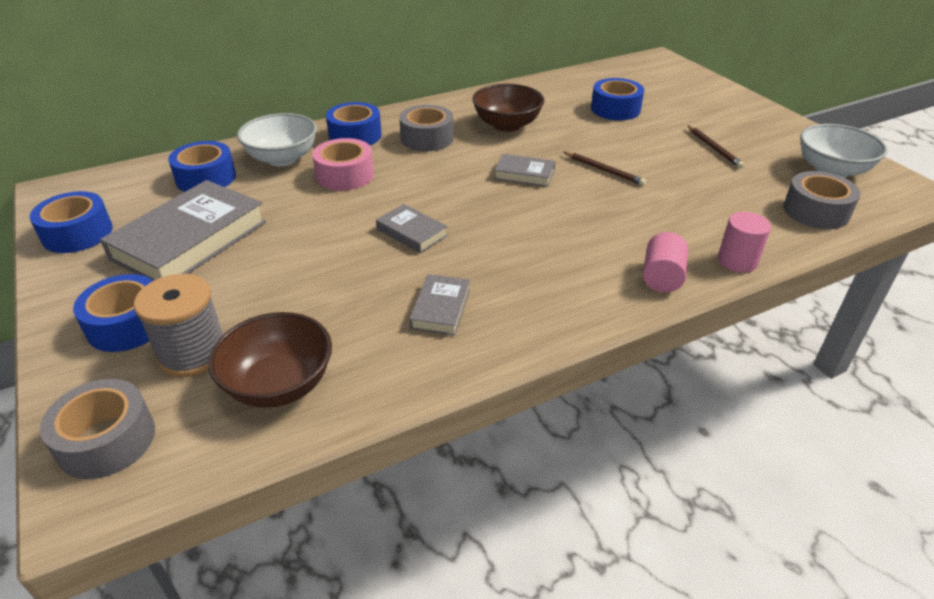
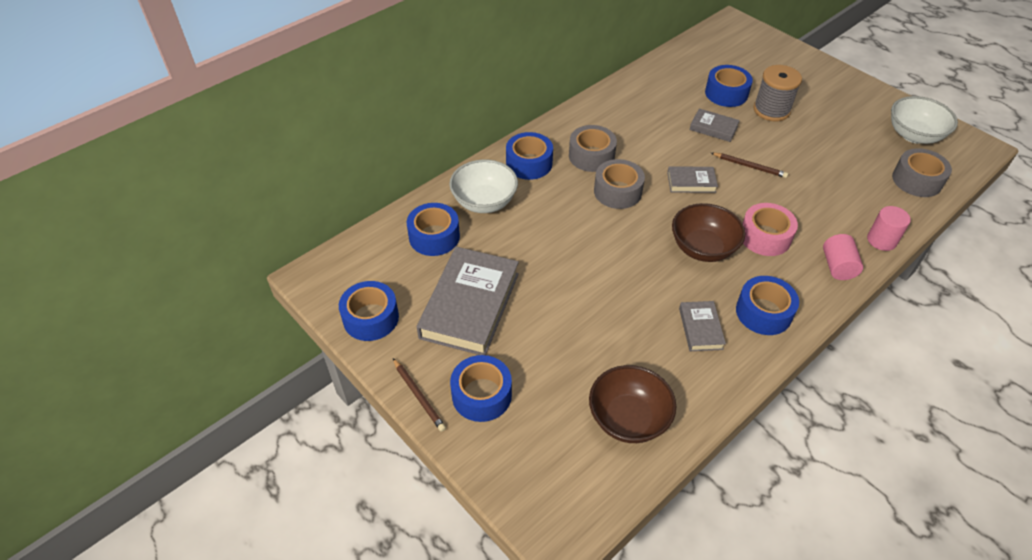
camera: 15 degrees left, 10 degrees up
grey tape [40,379,155,479] -> grey tape moved to [594,159,645,209]
grey spool [133,274,223,377] -> grey spool moved to [753,65,802,121]
pink tape [312,138,374,191] -> pink tape moved to [743,203,798,256]
grey book [376,204,448,253] -> grey book moved to [689,108,740,142]
brown bowl [472,84,544,132] -> brown bowl moved to [672,203,745,262]
brown pencil [687,125,744,168] -> brown pencil moved to [393,358,446,432]
none -> blue tape [736,276,799,335]

